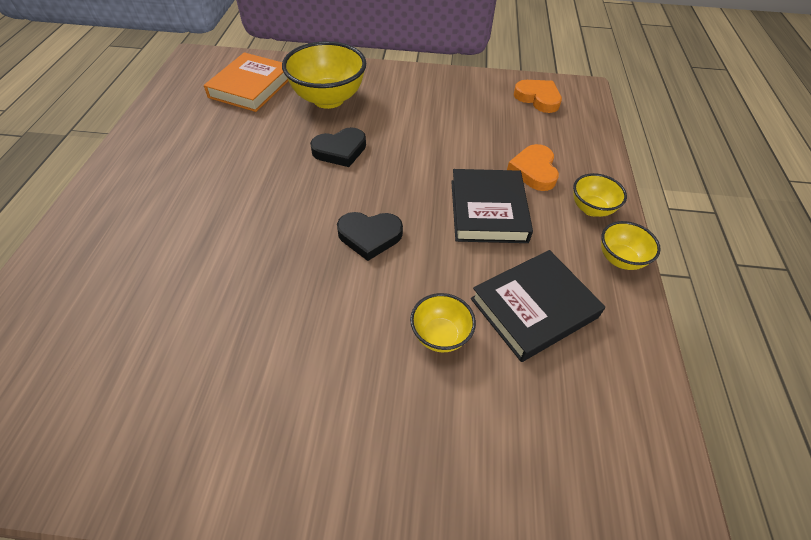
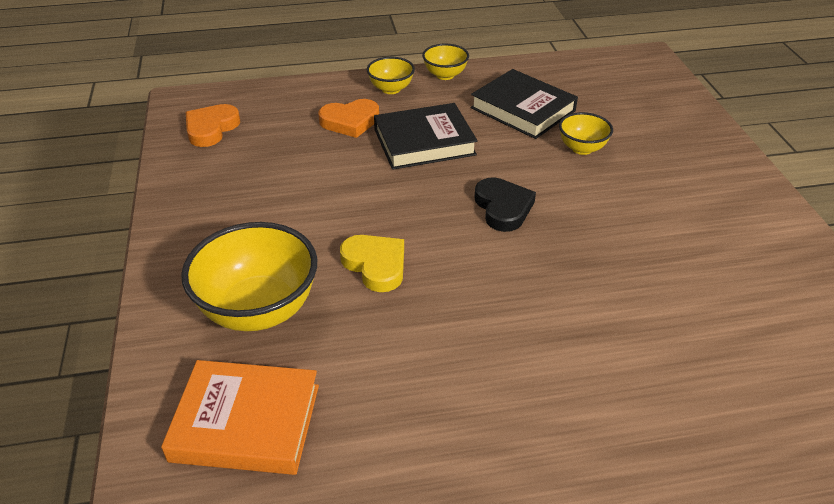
camera: 105 degrees left, 10 degrees down
black heart [310,128,366,167] -> yellow heart [340,235,404,292]

